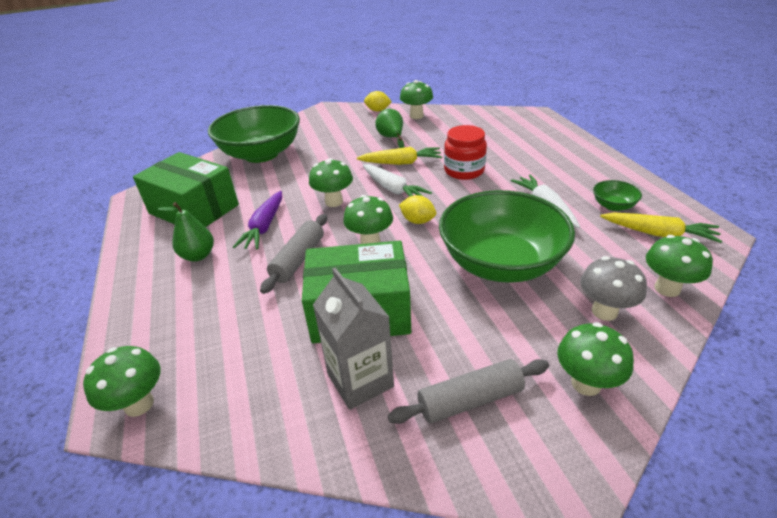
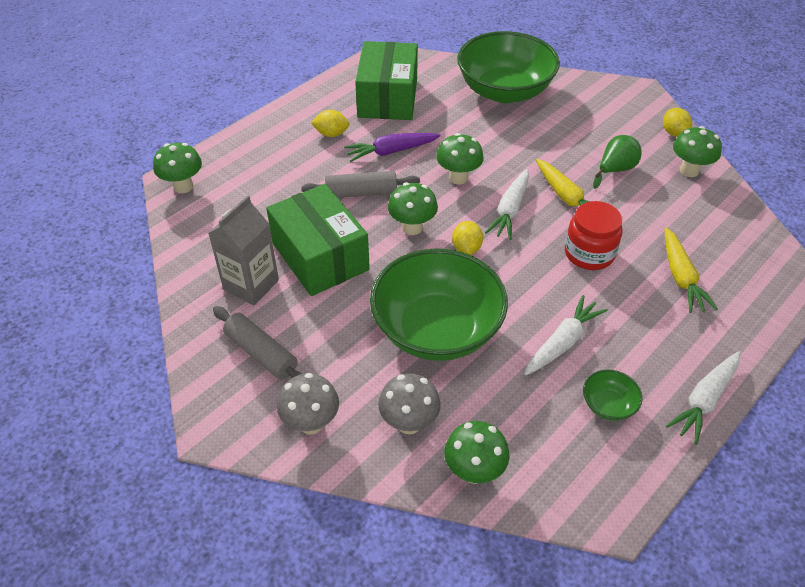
camera: 60 degrees right, 10 degrees up
green pear [158,202,214,261] -> yellow lemon [311,110,350,137]
green mushroom [557,322,634,396] -> grey mushroom [277,373,339,434]
yellow carrot [600,212,722,243] -> yellow carrot moved to [665,227,718,313]
none -> white carrot [666,351,740,445]

